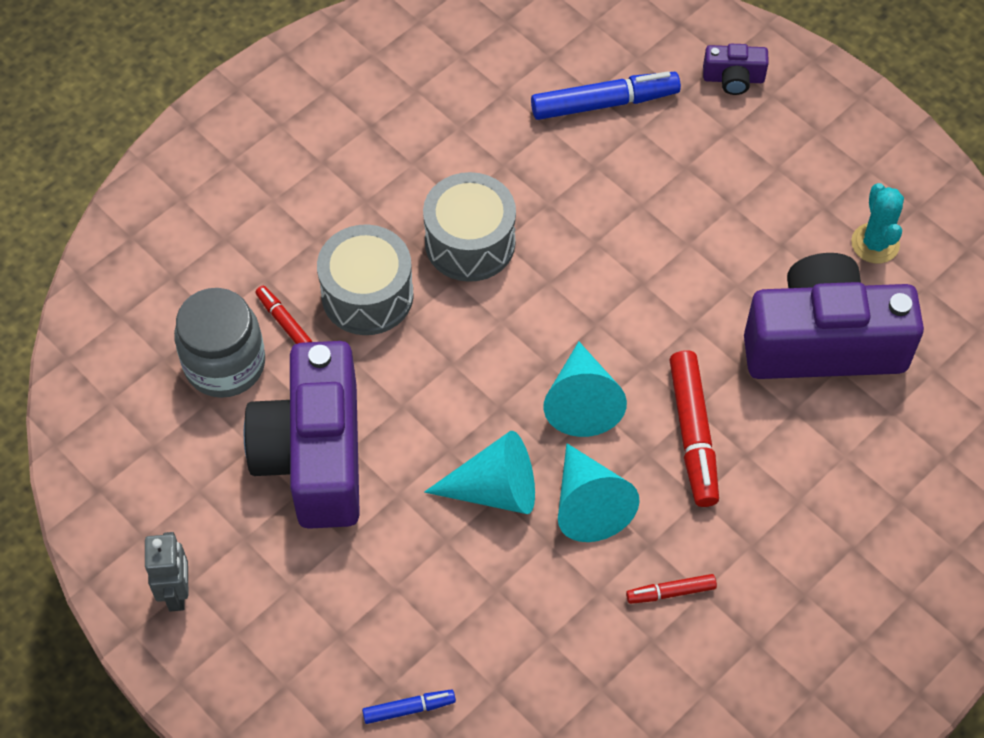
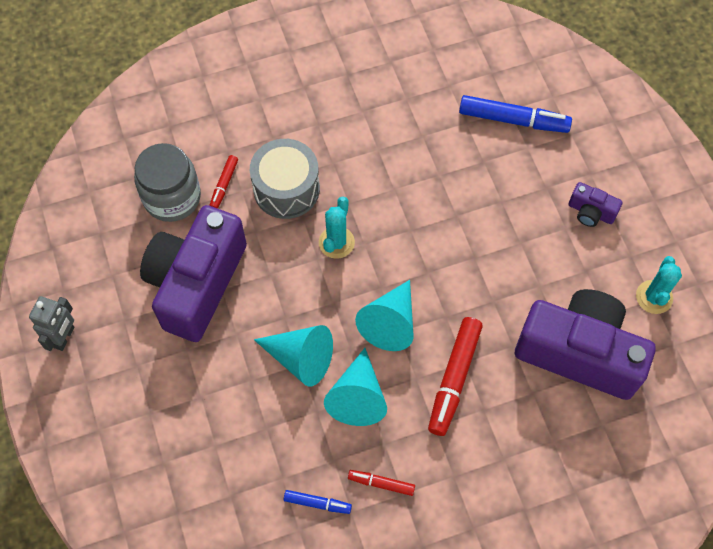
camera: 25 degrees right, 5 degrees up
red marker [255,286,312,344] -> red marker turned 150 degrees counterclockwise [209,155,238,209]
blue marker [362,689,456,724] -> blue marker moved to [284,490,352,514]
grey drum [423,172,516,282] -> none
purple camera [703,44,769,95] -> purple camera moved to [569,182,623,227]
none -> turquoise cactus [319,197,355,259]

